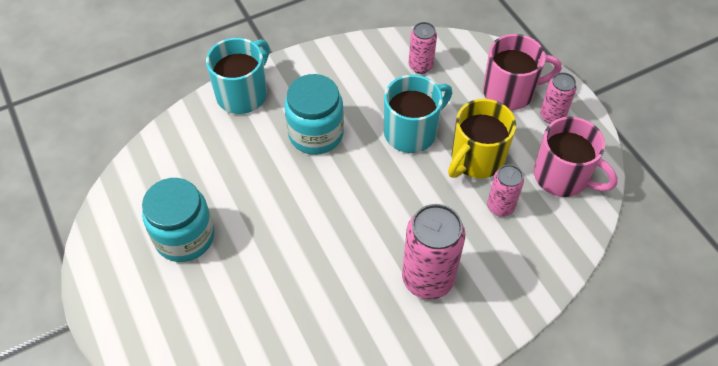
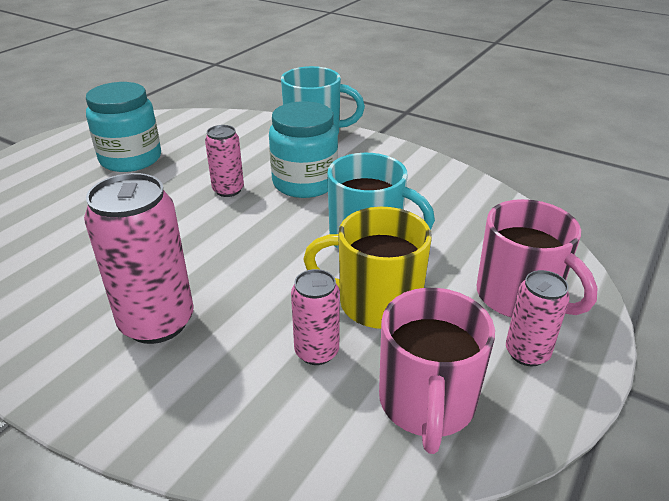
camera: 60 degrees right, 20 degrees down
pink can [409,22,437,74] -> pink can moved to [205,125,244,197]

